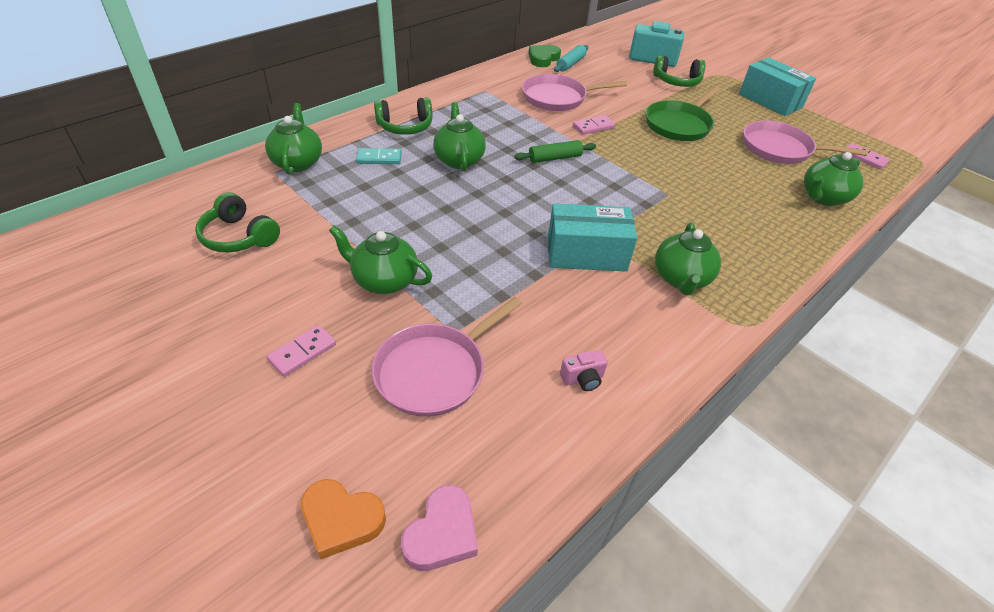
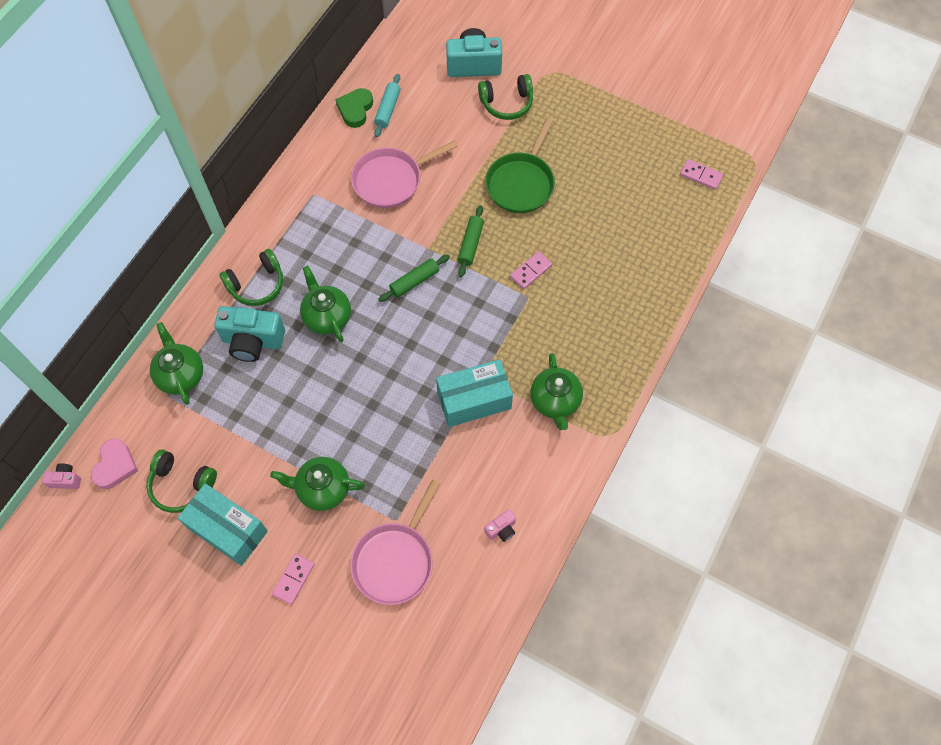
camera: 15 degrees left, 20 degrees up
orange heart [301,479,386,559] -> none
turquoise domino [356,148,401,164] -> turquoise camera [214,306,285,362]
pink heart [401,485,478,571] -> pink heart moved to [91,439,138,489]
pink domino [573,115,615,135] -> pink domino moved to [510,251,552,289]
turquoise box [739,57,816,116] -> turquoise box moved to [178,483,268,566]
pink pan [743,121,868,164] -> none
green teapot [804,152,864,206] -> none
none -> pink camera [42,463,81,489]
none -> green rolling pin [458,205,484,277]

